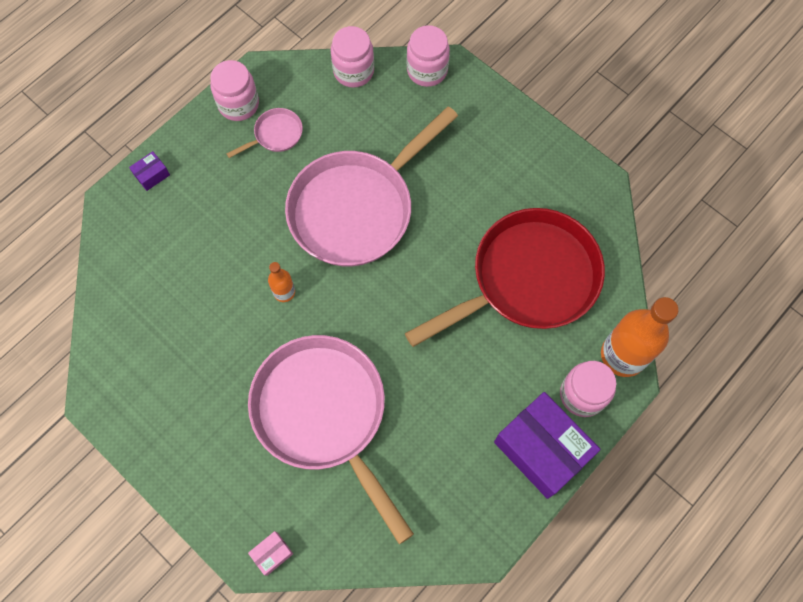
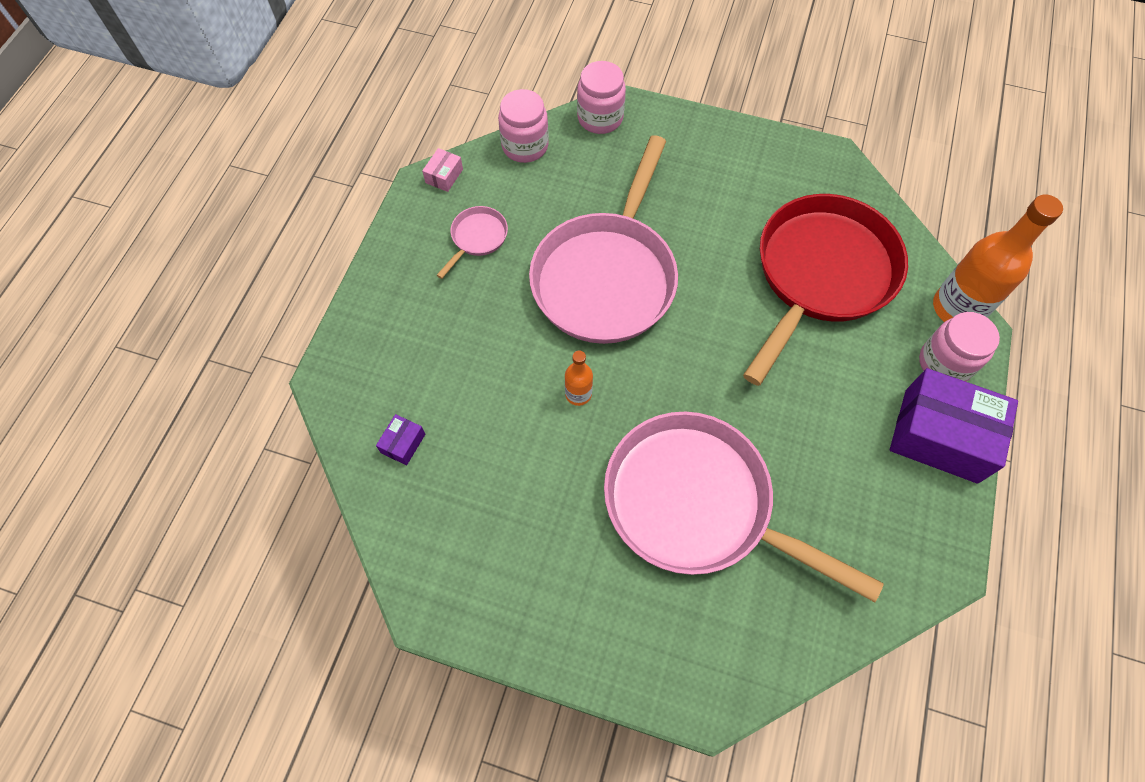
camera: 25 degrees left, 5 degrees down
purple box [129,151,170,191] -> purple box moved to [376,414,425,465]
pink jar [210,60,259,121] -> none
pink box [248,531,293,576] -> pink box moved to [422,148,463,192]

